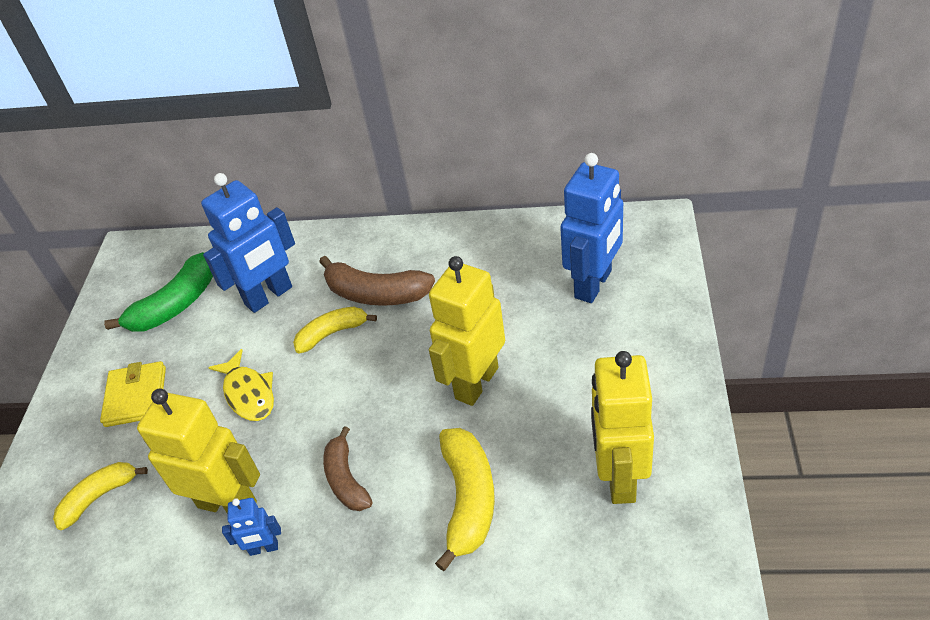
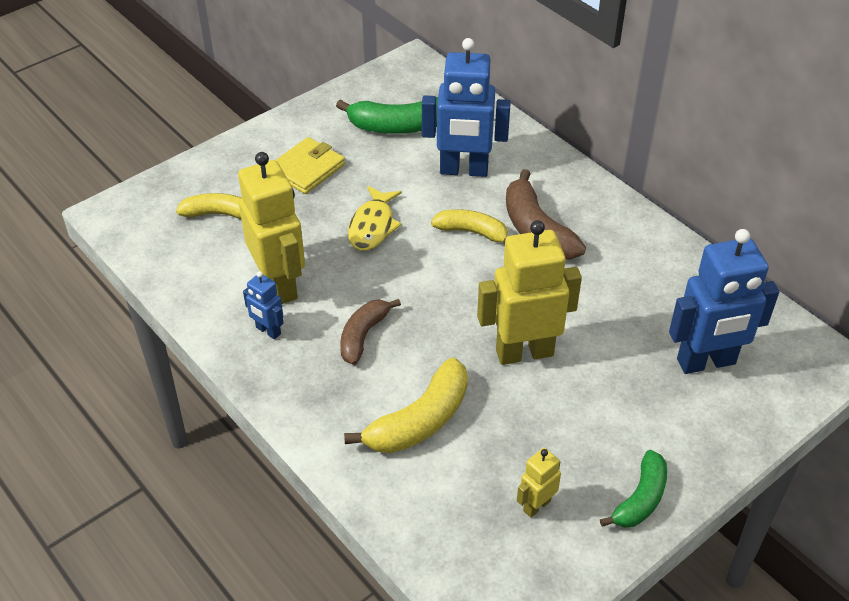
camera: 40 degrees right, 0 degrees up
yellow robot [591,351,654,504] -> yellow robot [517,448,561,518], size x0.48
none -> green banana [600,450,667,528]

